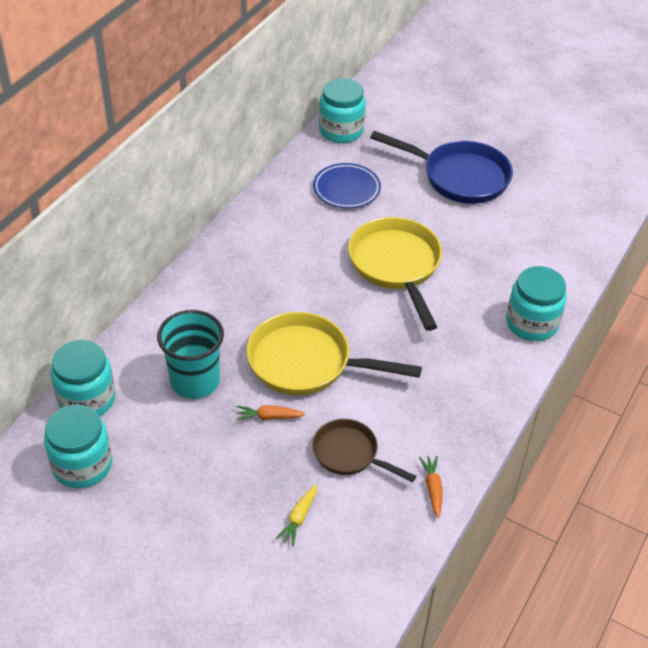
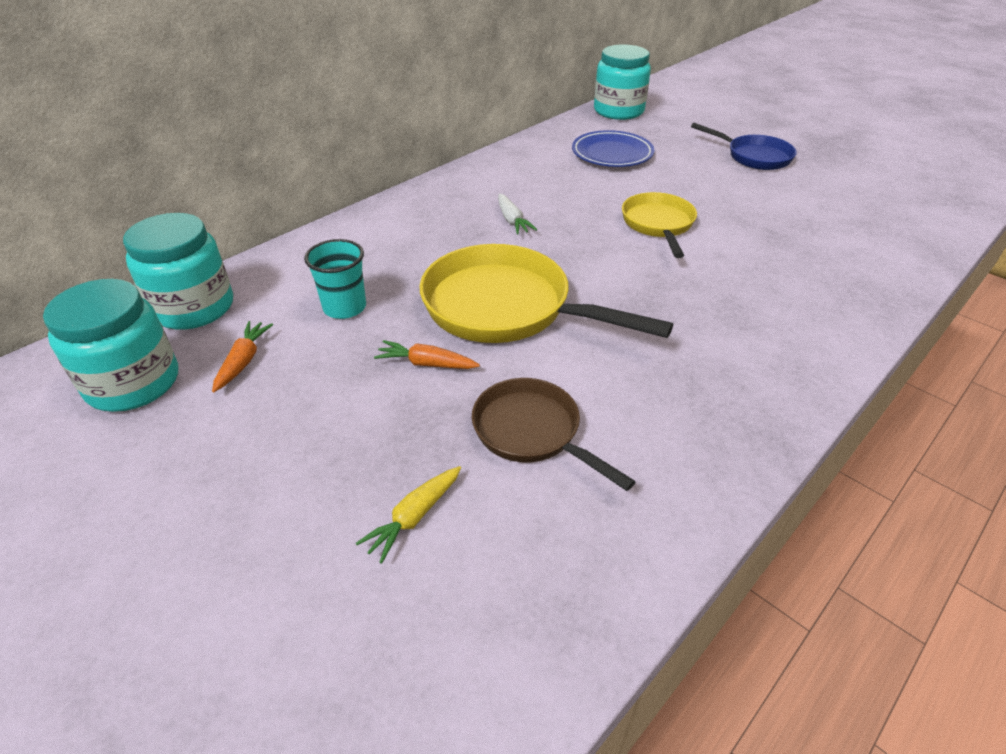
camera: 15 degrees right, 5 degrees down
turquoise cup [157,310,224,399] -> turquoise cup [304,239,366,319], size x0.62
yellow pan [348,217,442,331] -> yellow pan [622,192,697,258], size x0.60
blue pan [370,131,513,204] -> blue pan [691,123,797,170], size x0.60
orange carrot [419,456,442,518] -> orange carrot moved to [212,321,274,392]
turquoise jar [506,266,567,341] -> none
none -> white carrot [498,194,537,235]

